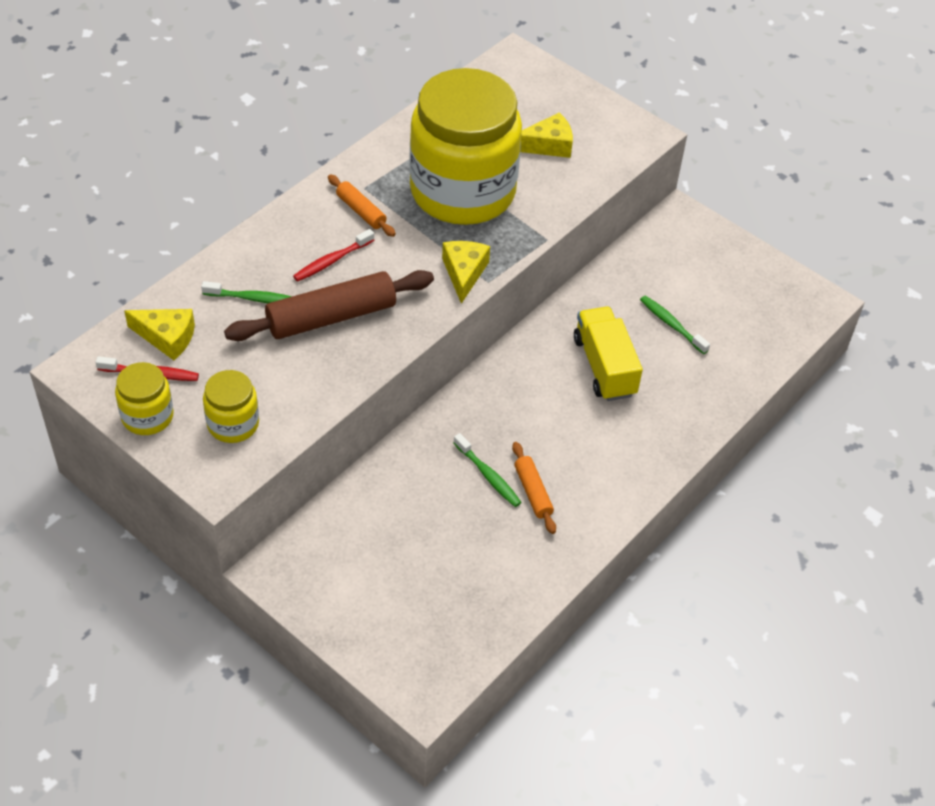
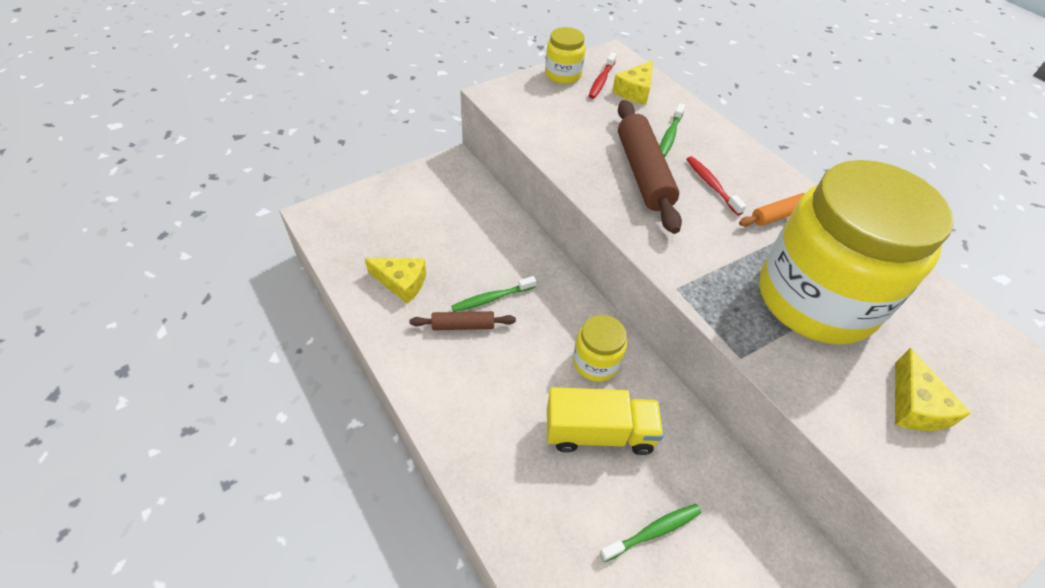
camera: 105 degrees right, 0 degrees up
yellow jar [203,370,259,443] -> yellow jar moved to [573,315,627,382]
yellow cheese [442,241,490,304] -> yellow cheese moved to [365,258,426,304]
orange rolling pin [512,442,556,534] -> brown rolling pin [409,311,516,330]

